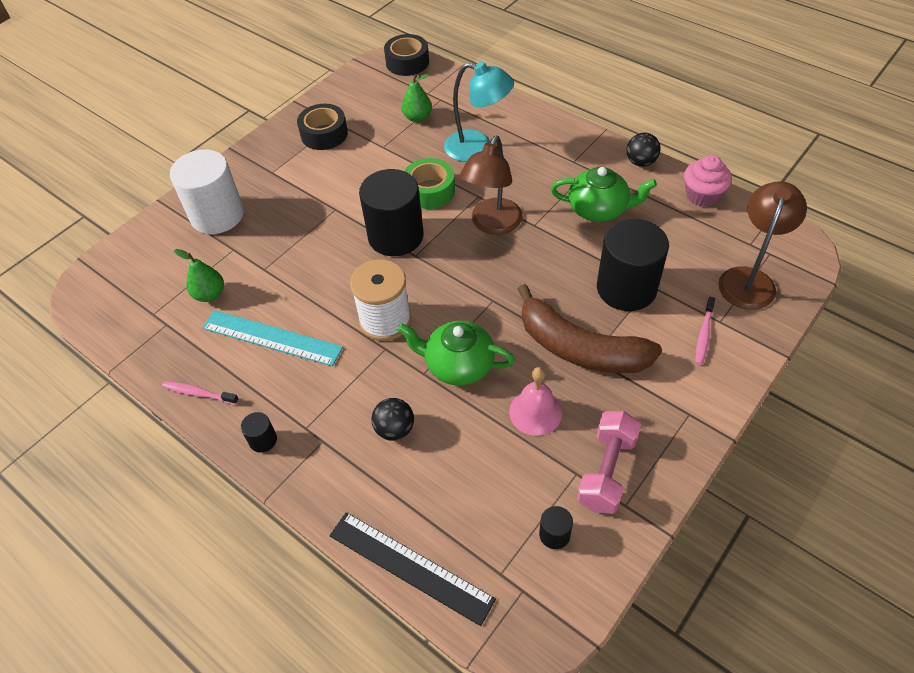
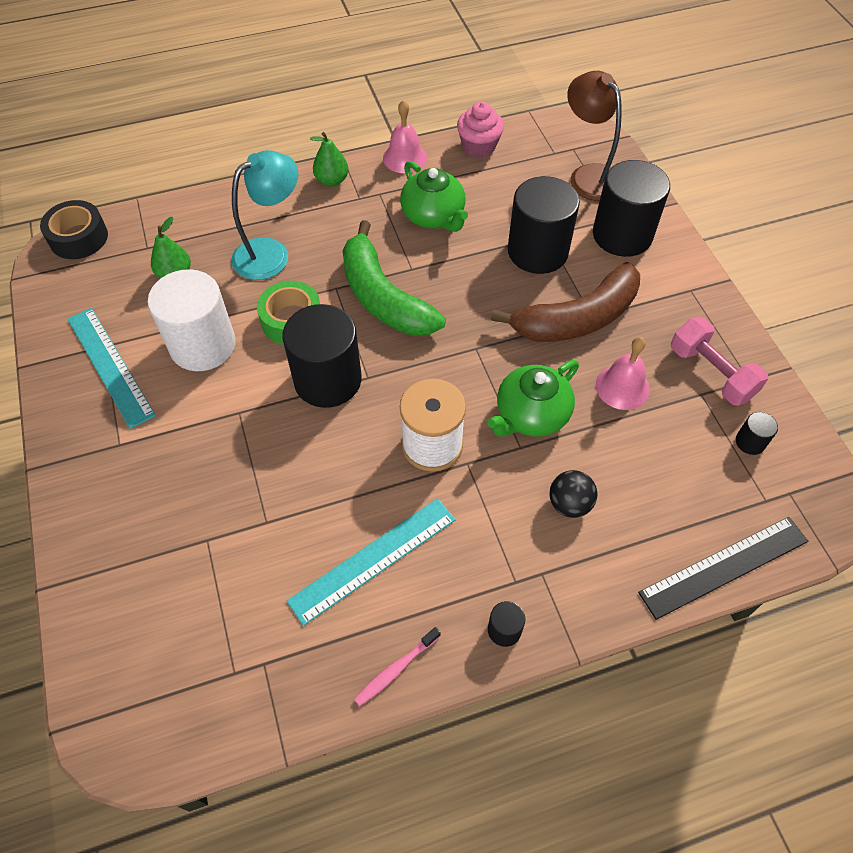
camera: 60 degrees left, 5 degrees up
white cylinder [170,149,244,234] -> white cylinder moved to [148,269,236,371]
green pear [174,249,224,302] -> green pear moved to [310,132,349,187]
black tape [297,104,348,150] -> turquoise ruler [67,308,156,429]
brown lamp [460,135,523,235] -> green banana [343,220,446,336]
green teapot [551,167,657,222] -> green teapot turned 105 degrees clockwise [400,161,468,232]
black ball [626,133,661,167] -> pink bell [383,100,427,173]
pink toothbrush [695,297,715,365] -> black cylinder [593,160,670,257]

